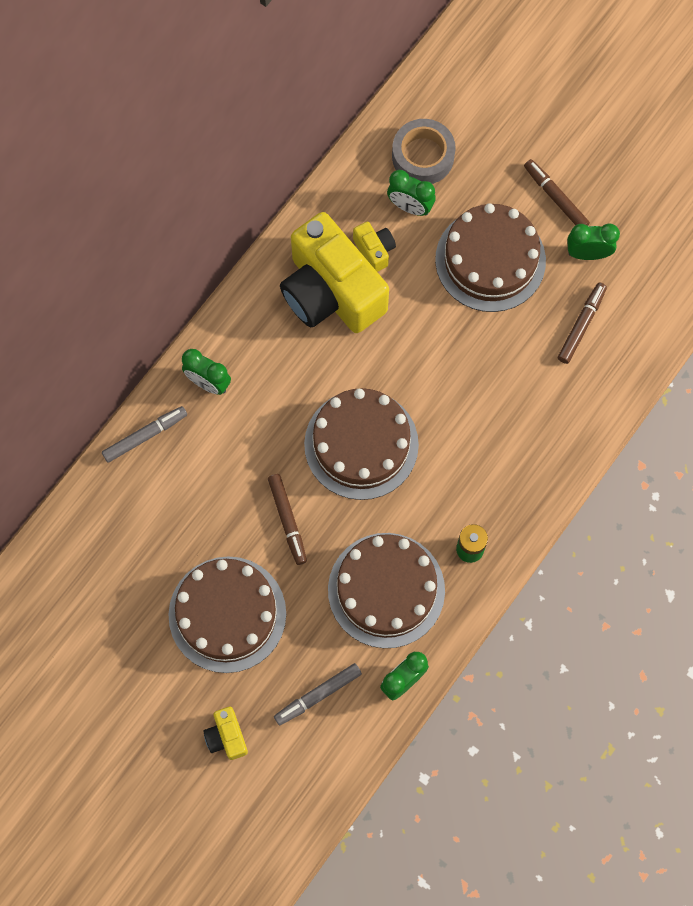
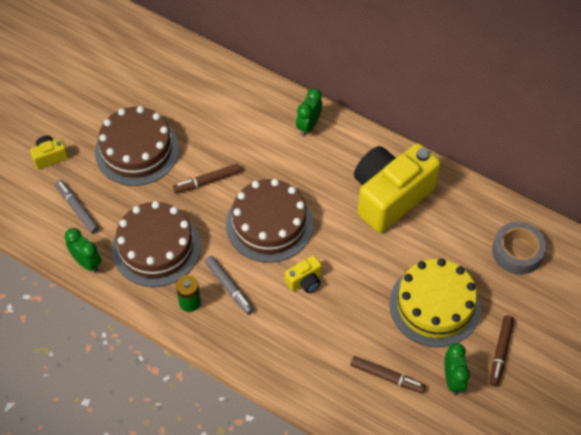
camera: 85 degrees right, 15 degrees down
grey marker [102,406,187,463] -> grey marker moved to [205,256,254,314]
yellow camera [353,222,396,272] -> yellow camera moved to [285,255,322,293]
green clock [387,170,436,216] -> none
brown cake [435,203,546,312] -> yellow cake [389,258,481,347]
brown marker [524,159,590,226] -> brown marker turned 150 degrees clockwise [490,315,514,386]

